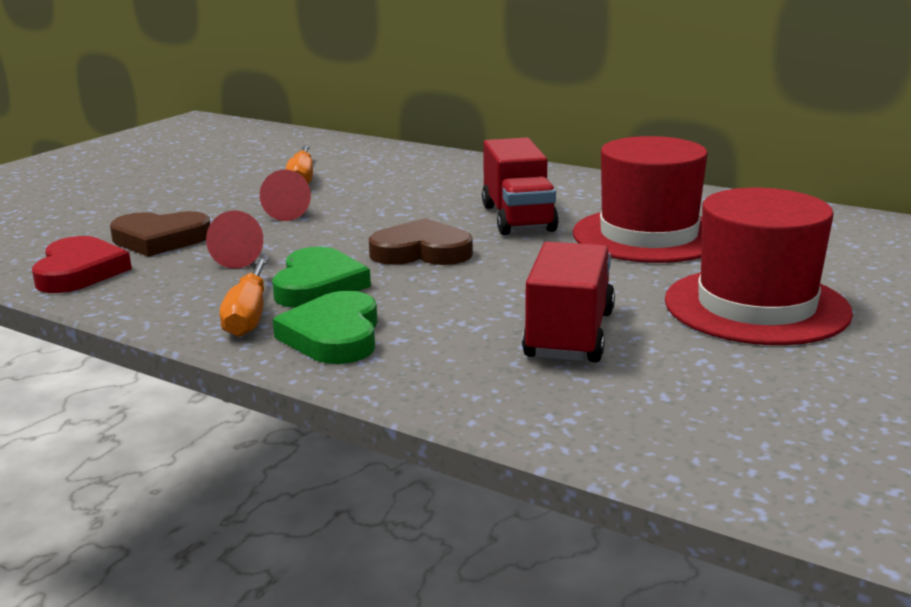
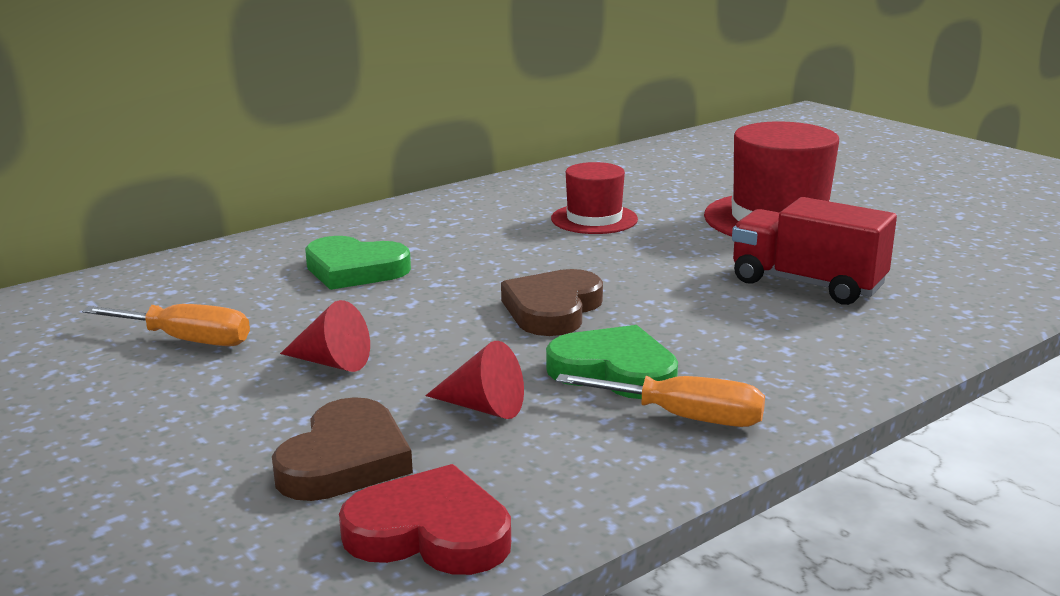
camera: 70 degrees left, 0 degrees up
green heart [273,291,378,364] -> green heart moved to [305,236,411,290]
red truck [482,138,559,235] -> none
red hat [573,136,708,263] -> red hat [551,162,638,234], size x0.58

